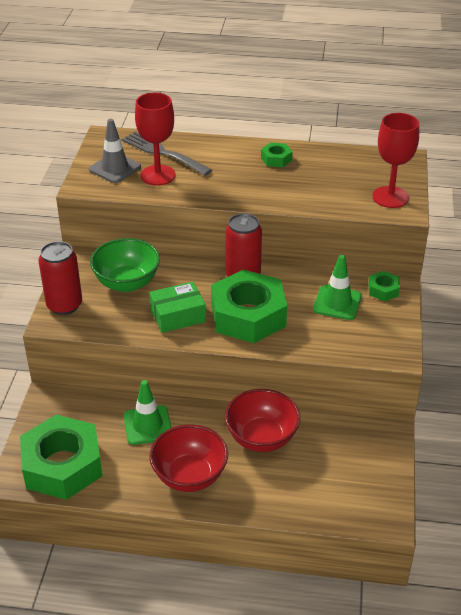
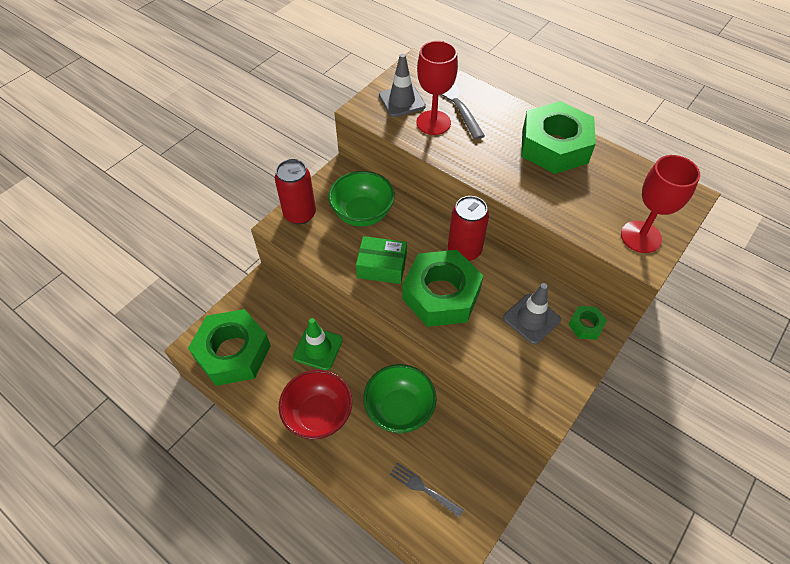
camera: 30 degrees right, 15 degrees up
red bowl [225,389,300,452] -> green bowl [363,364,437,433]
green nut [261,142,293,167] -> green nut [521,101,596,174], size x2.32
green traffic cone [313,255,362,320] -> grey traffic cone [503,283,561,344]
none -> grey fork [390,462,464,517]

